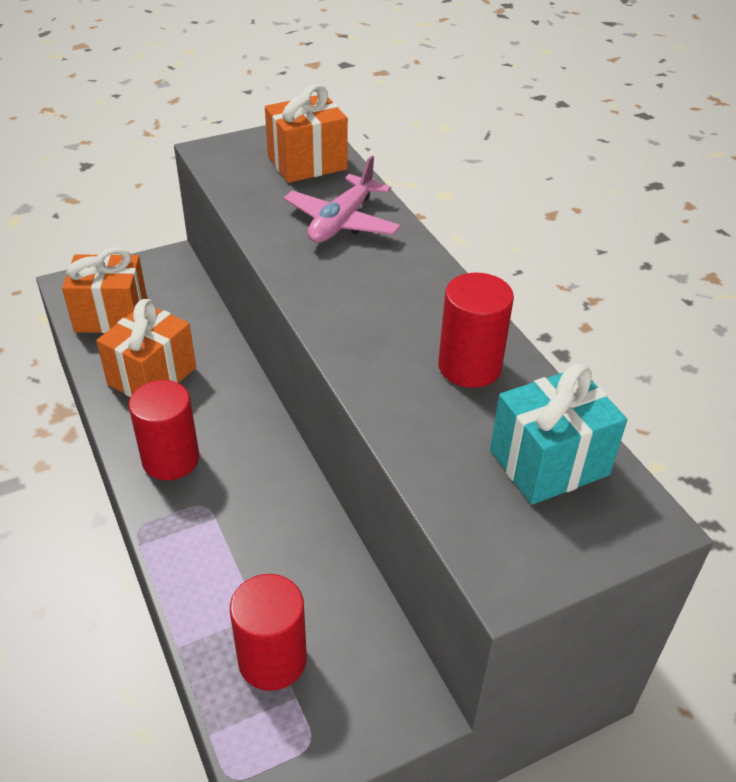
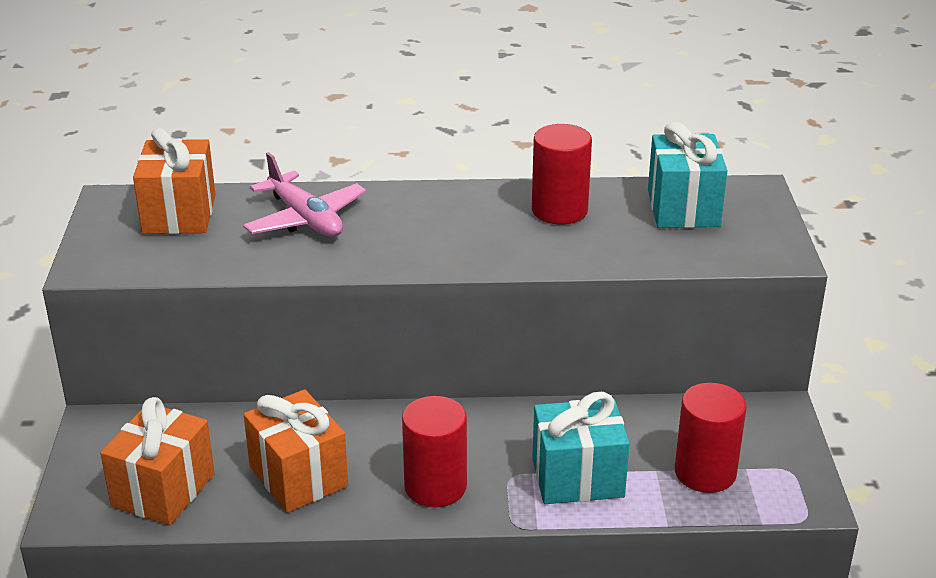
camera: 65 degrees left, 10 degrees down
none -> turquoise gift [532,392,630,504]

